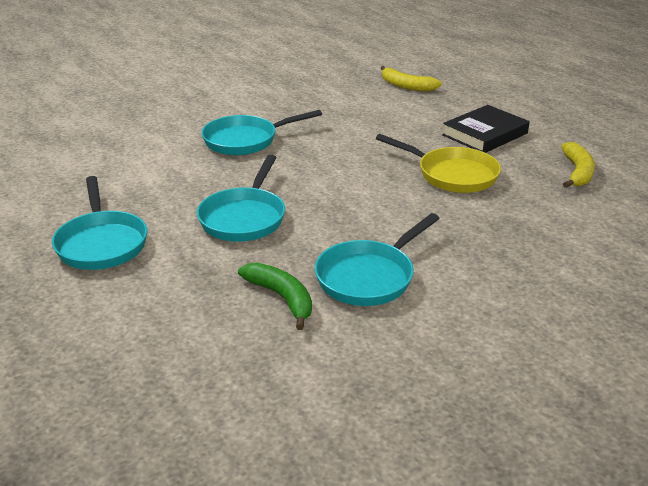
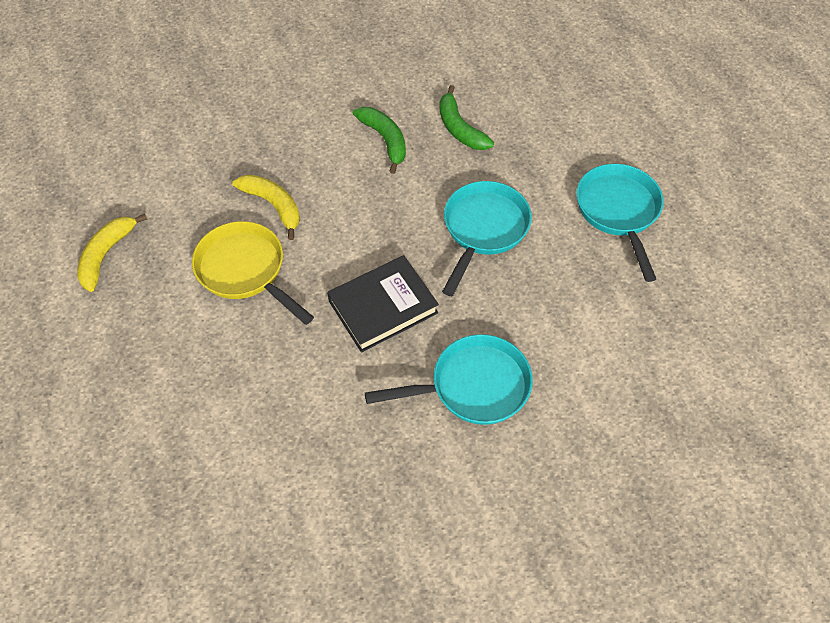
camera: 170 degrees left, 25 degrees up
turquoise pan [315,213,440,306] -> green banana [353,107,406,174]
yellow banana [381,66,442,92] -> yellow banana moved to [232,174,300,240]
black book [442,105,530,153] -> black book moved to [327,255,439,352]

